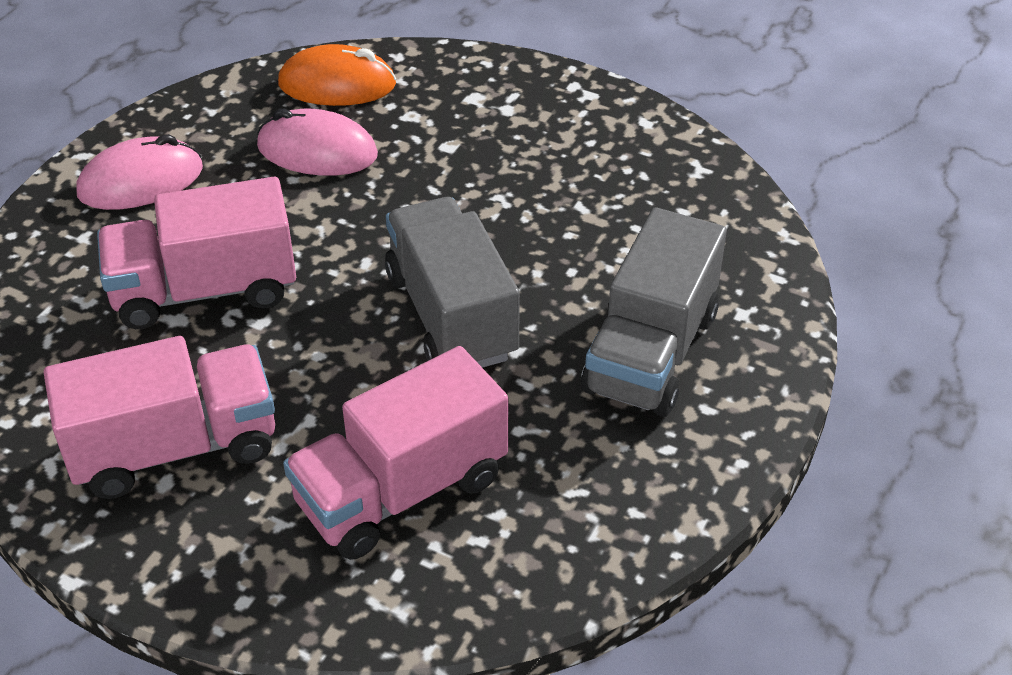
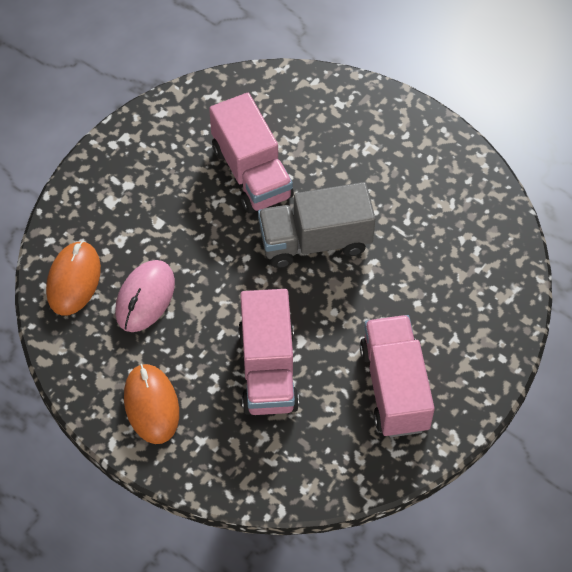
camera: 80 degrees left, 15 degrees up
pink mouse [76,134,203,210] -> orange mouse [124,364,179,444]
pink truck [283,346,508,560] -> pink truck moved to [209,93,294,213]
grey truck [581,207,727,417] -> none

